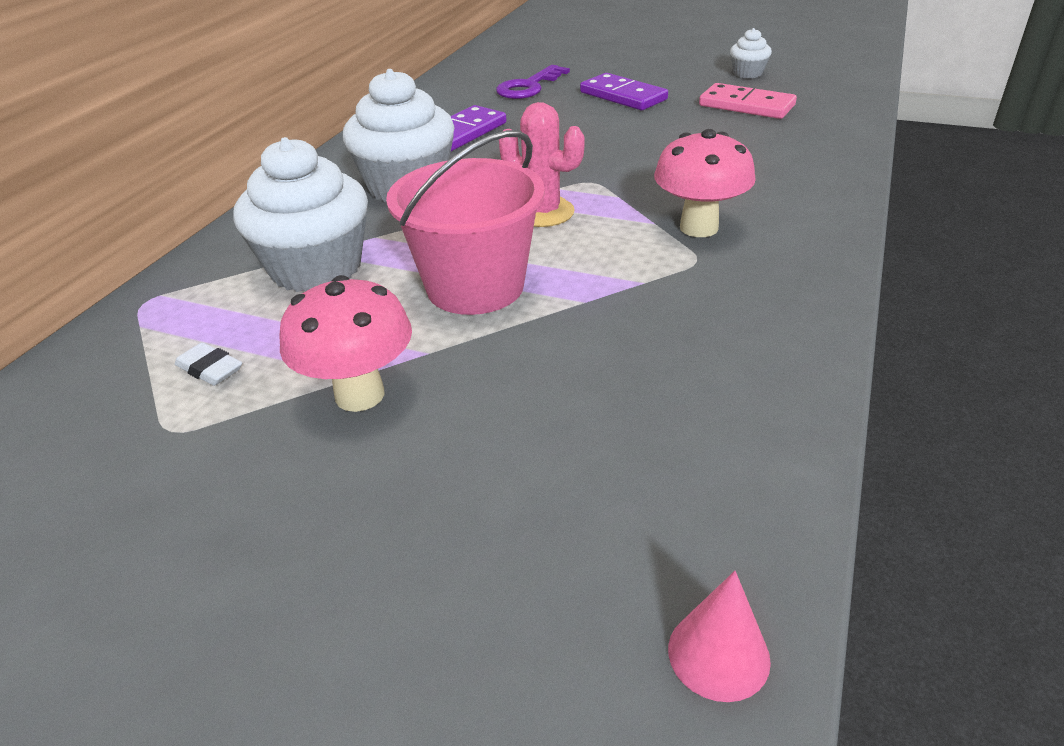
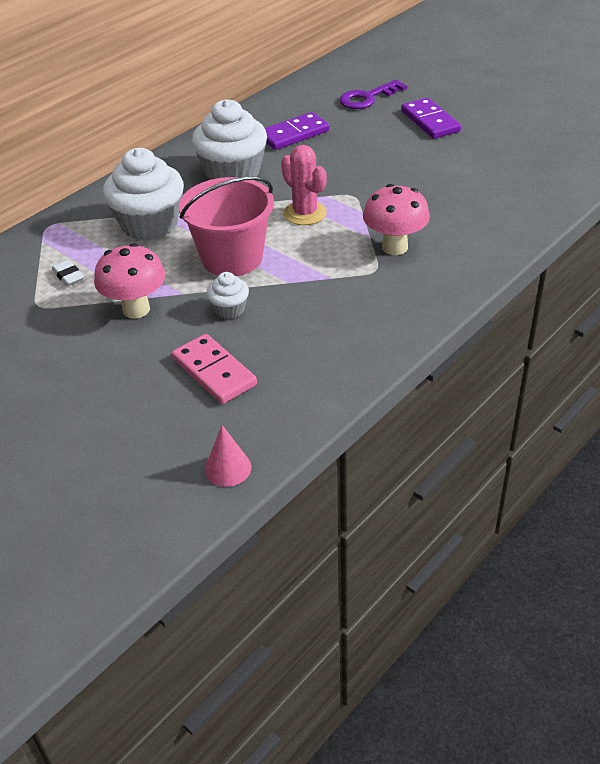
camera: 20 degrees right, 5 degrees up
pink domino [699,83,797,119] -> pink domino moved to [172,334,257,404]
white cupcake [730,28,772,78] -> white cupcake moved to [206,272,249,319]

